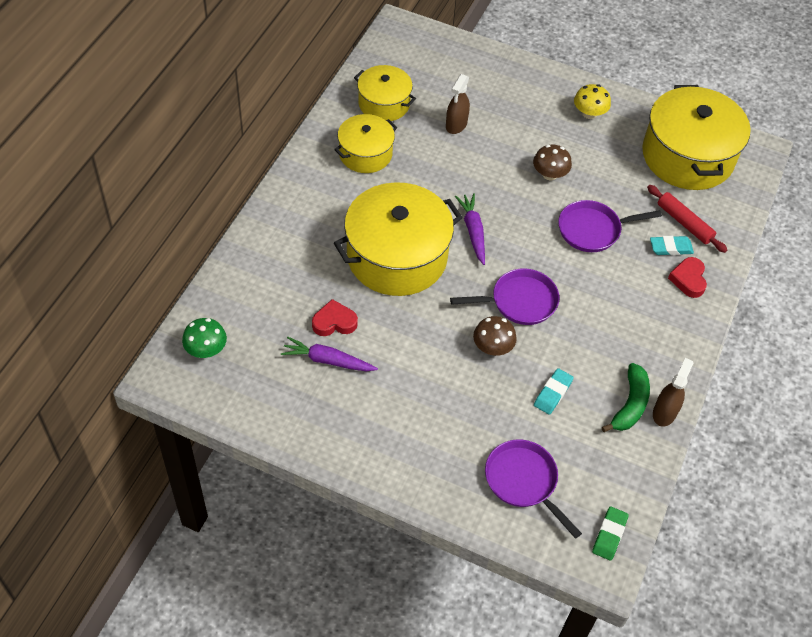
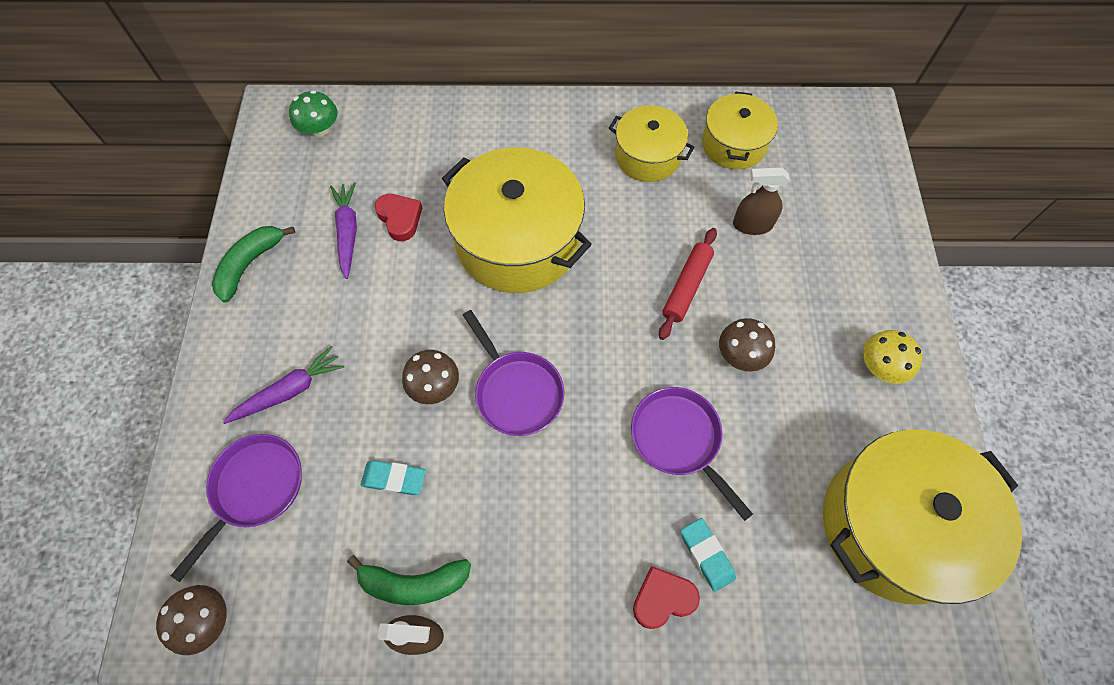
camera: 70 degrees right, 10 degrees up
purple carrot [455,193,485,265] -> purple carrot moved to [223,346,345,424]
green eraser [592,506,629,561] -> brown mushroom [156,585,227,655]
red rolling pin [647,185,727,253] -> red rolling pin moved to [659,228,717,340]
none -> green banana [212,226,295,303]

